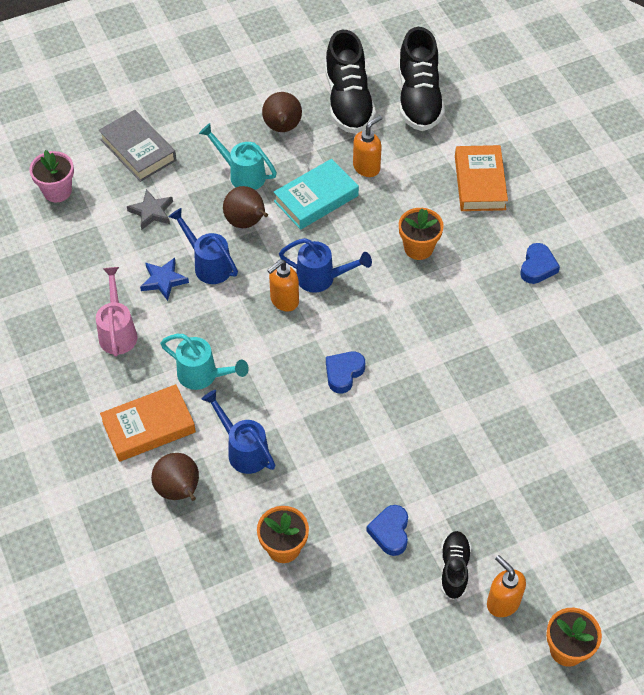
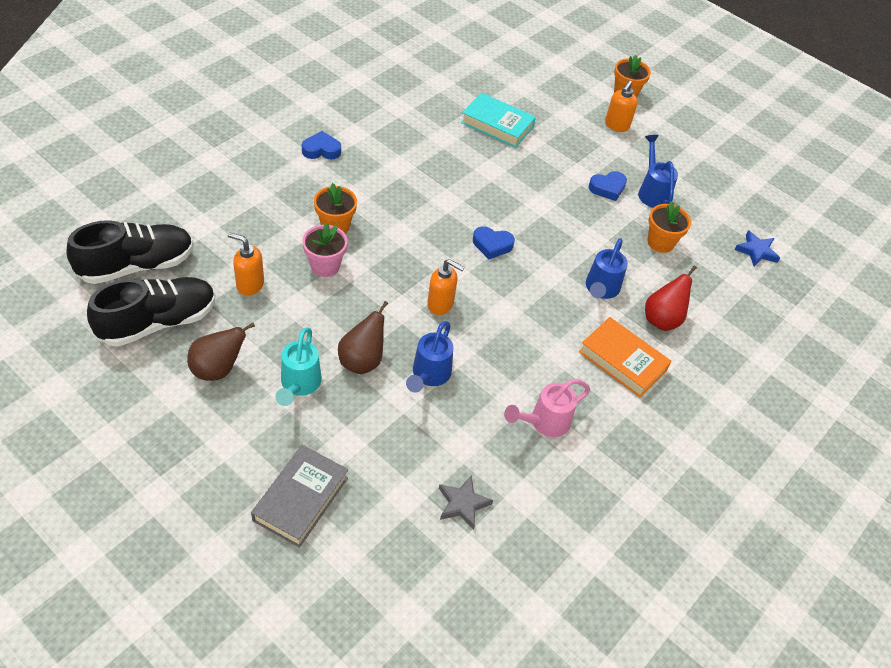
camera: 120 degrees left, 5 degrees down
pink flower pot [30,150,74,202] -> pink flower pot moved to [302,223,348,277]
grey star [127,189,173,230] -> grey star moved to [439,475,493,530]
blue star [140,258,189,301] -> blue star moved to [735,230,780,267]
brown pear [151,453,199,501] -> red pear [645,265,697,331]
turquoise watering can [160,334,249,390] -> none
turquoise book [274,159,359,230] -> turquoise book moved to [461,93,536,148]
blue watering can [279,238,372,293] -> blue watering can moved to [638,135,678,208]
black shoe [441,531,471,600] -> none
orange book [455,145,508,211] -> none

